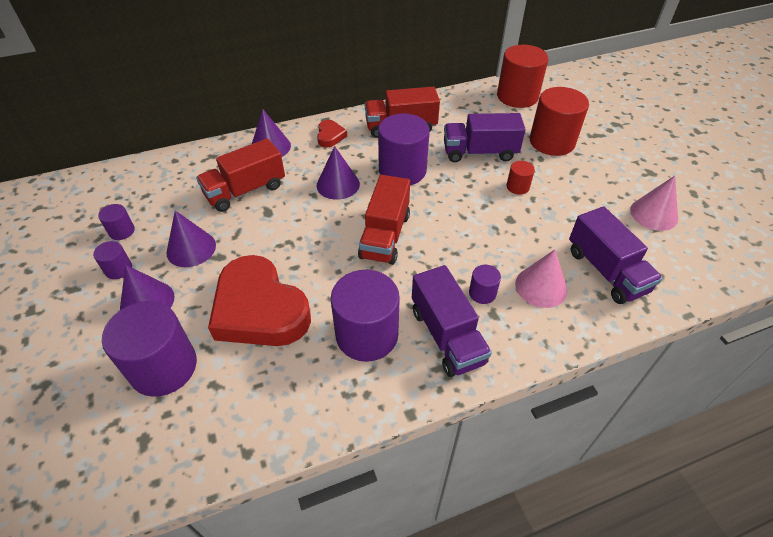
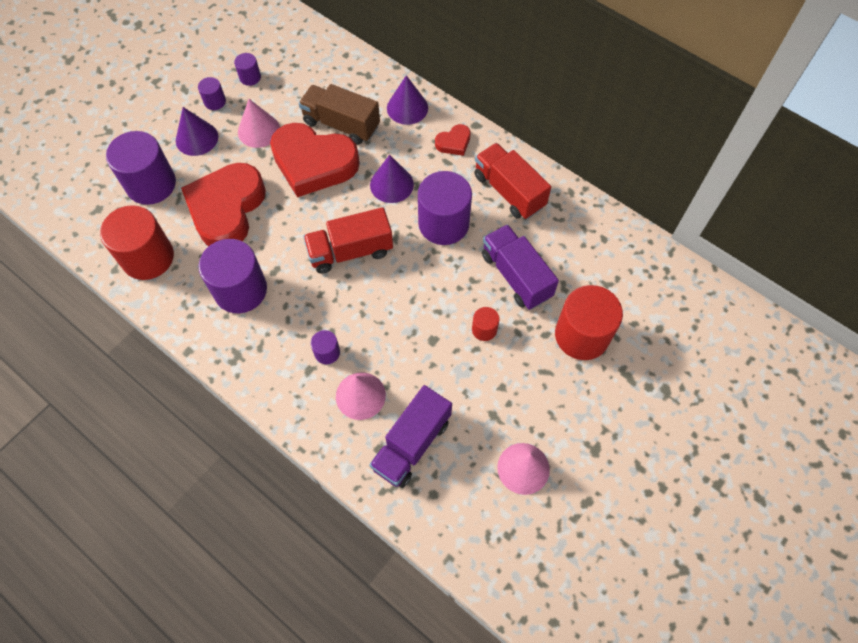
camera: 60 degrees right, 15 degrees up
purple cone [166,211,216,267] -> pink cone [238,99,280,148]
red truck [196,138,285,212] -> brown truck [299,84,380,145]
purple truck [412,265,492,377] -> none
red cylinder [497,45,548,108] -> red cylinder moved to [100,205,174,280]
none -> red heart [270,123,360,197]

